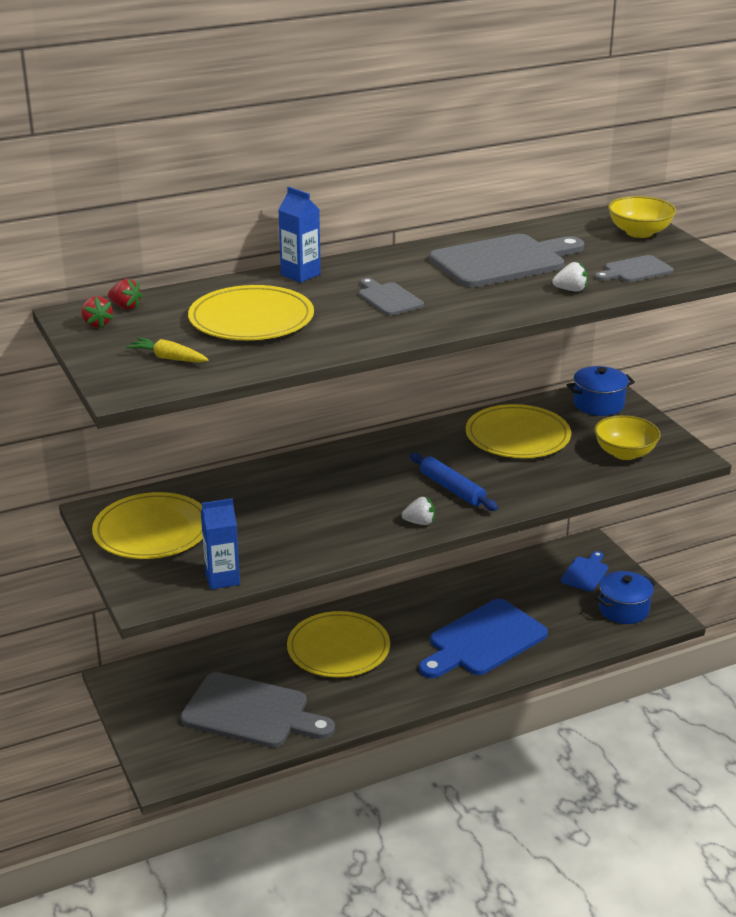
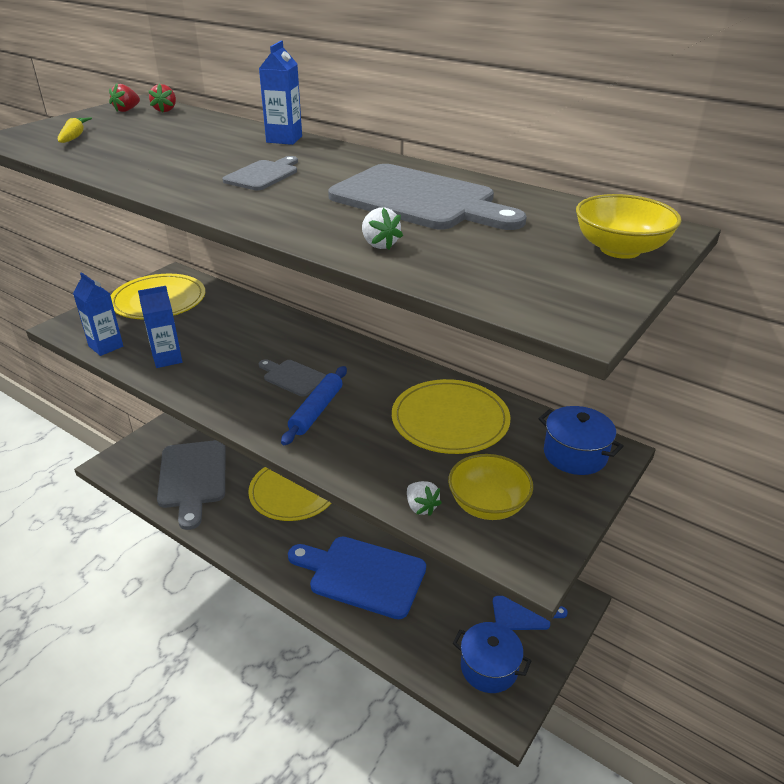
camera: 60 degrees right, 5 degrees up
yellow plate [188,285,314,340] -> none
white strawberry [402,497,435,525] -> white strawberry moved to [407,481,442,516]
grey cutting board [595,255,674,282] -> grey cutting board moved to [259,359,326,397]
none -> blue carton [138,286,182,368]

